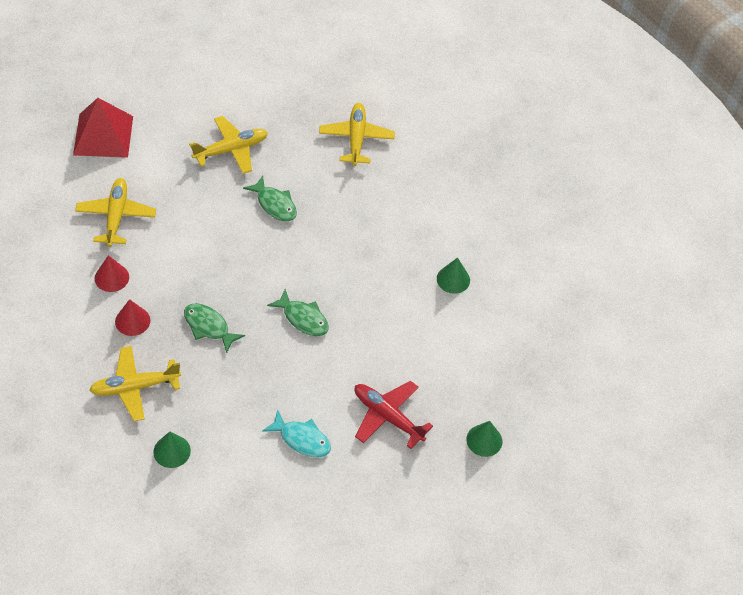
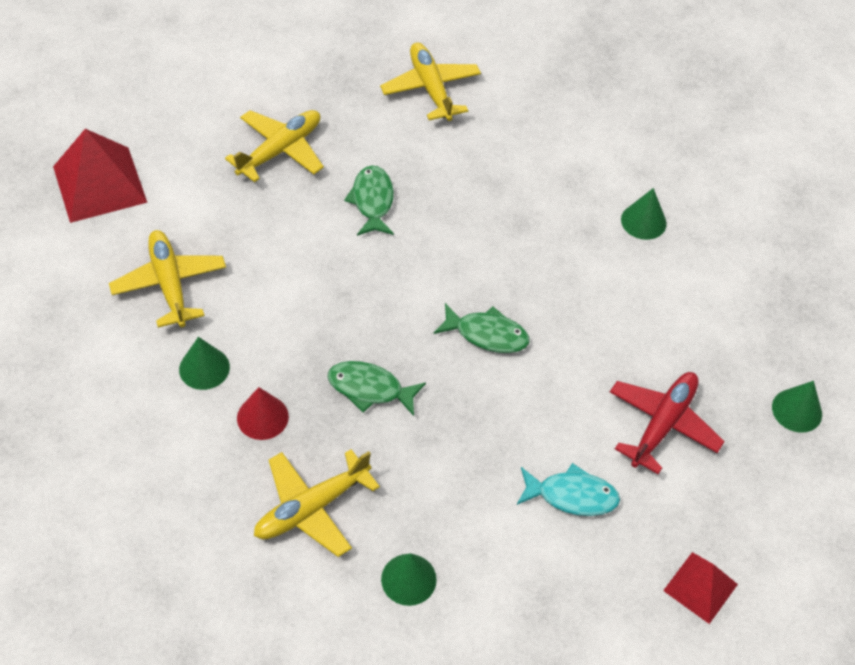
camera: 20 degrees left, 0 degrees up
red cone [95,255,129,292] -> green cone [179,337,230,390]
green fish [243,176,297,222] -> green fish turned 120 degrees counterclockwise [344,165,394,236]
red plane [354,381,433,449] -> red plane turned 105 degrees clockwise [610,372,725,474]
none -> red pyramid [663,552,738,624]

